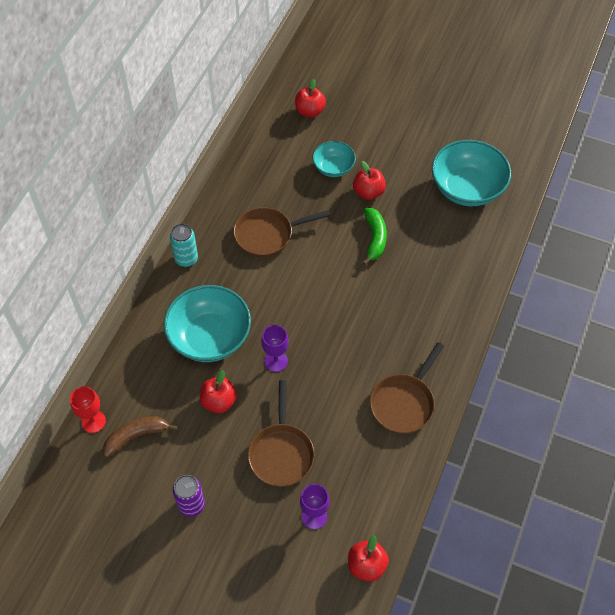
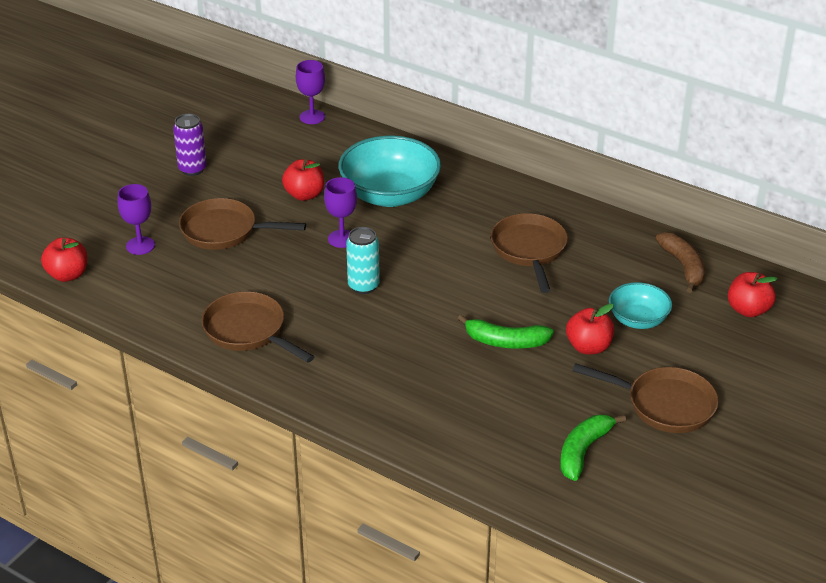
camera: 100 degrees right, 20 degrees down
red goblet [70,386,106,433] -> purple goblet [296,60,325,124]
brown banana [103,416,178,458] -> brown banana moved to [656,232,705,293]
turquoise can [170,223,198,267] -> turquoise can moved to [346,227,380,294]
turquoise bowl [432,140,511,206] -> green banana [560,415,626,481]
none -> brown pan [572,363,719,433]

